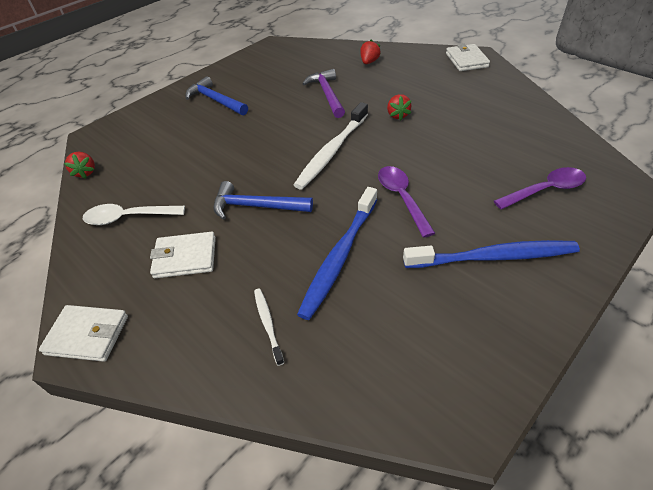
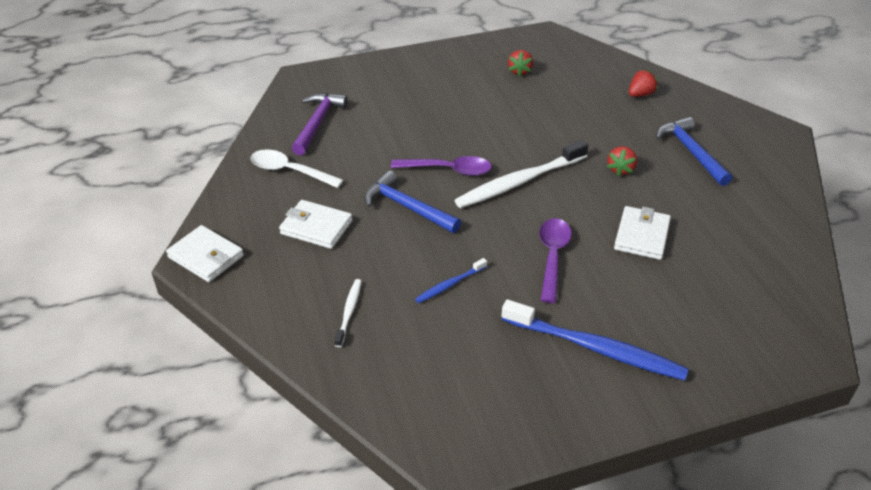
camera: 25 degrees right, 5 degrees down
red strawberry [64,152,95,179] -> red strawberry moved to [508,50,533,77]
blue hammer [186,76,248,115] -> blue hammer moved to [656,117,732,186]
blue toothbrush [297,187,377,320] -> blue toothbrush [415,258,487,303], size x0.49
purple hammer [302,69,345,118] -> purple hammer moved to [292,93,348,155]
white wallet [446,43,490,71] -> white wallet moved to [614,206,671,260]
purple spoon [494,167,586,209] -> purple spoon moved to [391,156,492,176]

